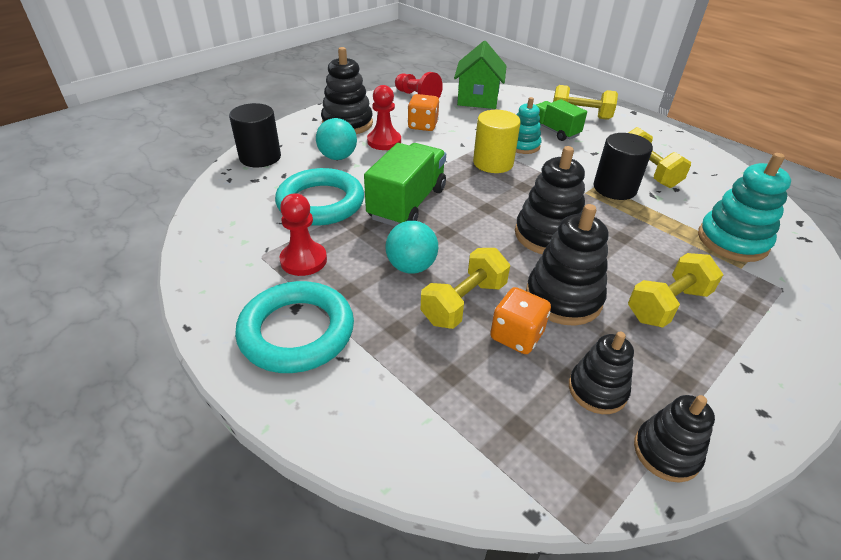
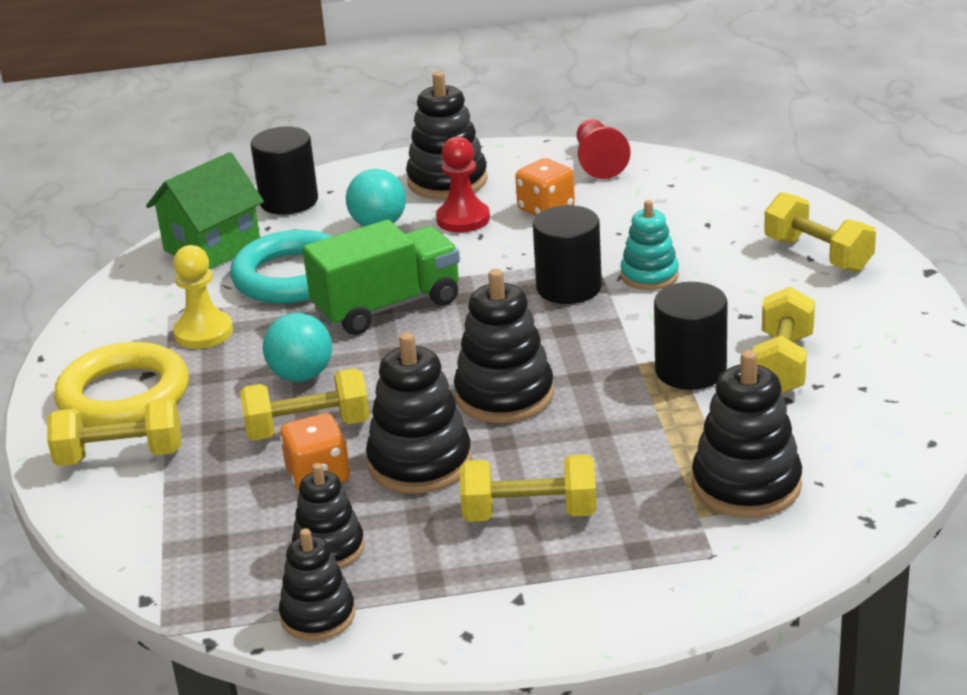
camera: 40 degrees right, 10 degrees down
turquoise ring [235,281,354,373] -> yellow ring [54,342,189,427]
red pawn [279,193,327,276] -> yellow pawn [173,245,233,349]
green house [454,41,507,109] -> green house moved to [146,152,264,270]
yellow cylinder [473,110,521,173] -> black cylinder [533,205,602,304]
green truck [536,99,587,141] -> none
turquoise stacking toy [698,153,791,262] -> black stacking toy [692,350,802,518]
none -> yellow dumbbell [47,398,181,466]

